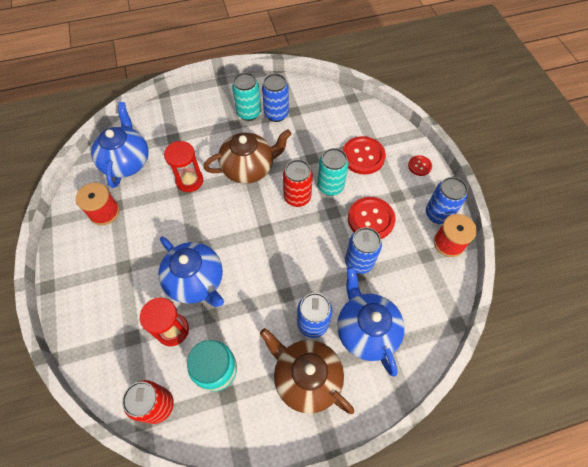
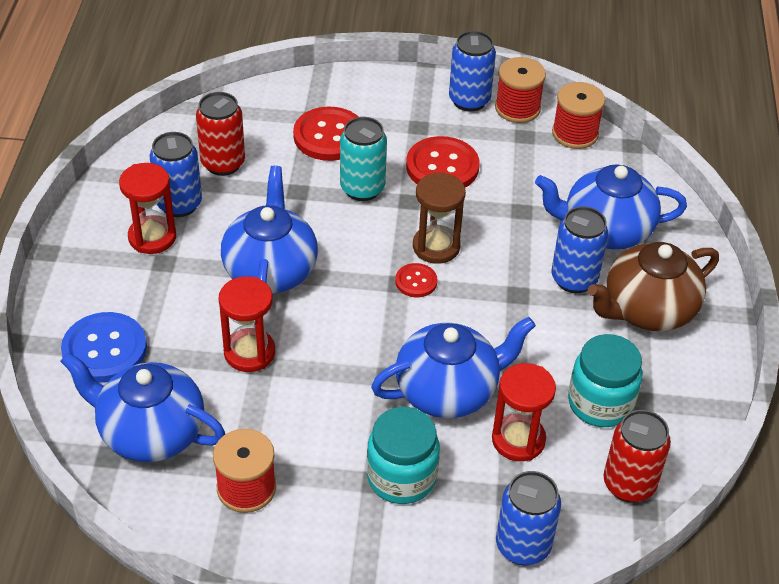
camera: 70 degrees left, 15 degrees down
brown teapot [203,129,291,184] -> blue teapot [221,166,318,293]
turquoise can [232,72,261,121] -> red hourglass [119,163,176,254]
red can [283,159,313,207] -> red can moved to [196,92,245,176]
blue can [345,227,382,274] -> blue can moved to [496,471,561,565]
red button [408,155,432,176] -> red button moved to [395,263,437,297]
none -> blue button [61,312,147,383]
none -> turquoise jar [367,407,440,504]
none -> brown hourglass [413,172,466,264]
none -> red spool [552,82,605,149]

